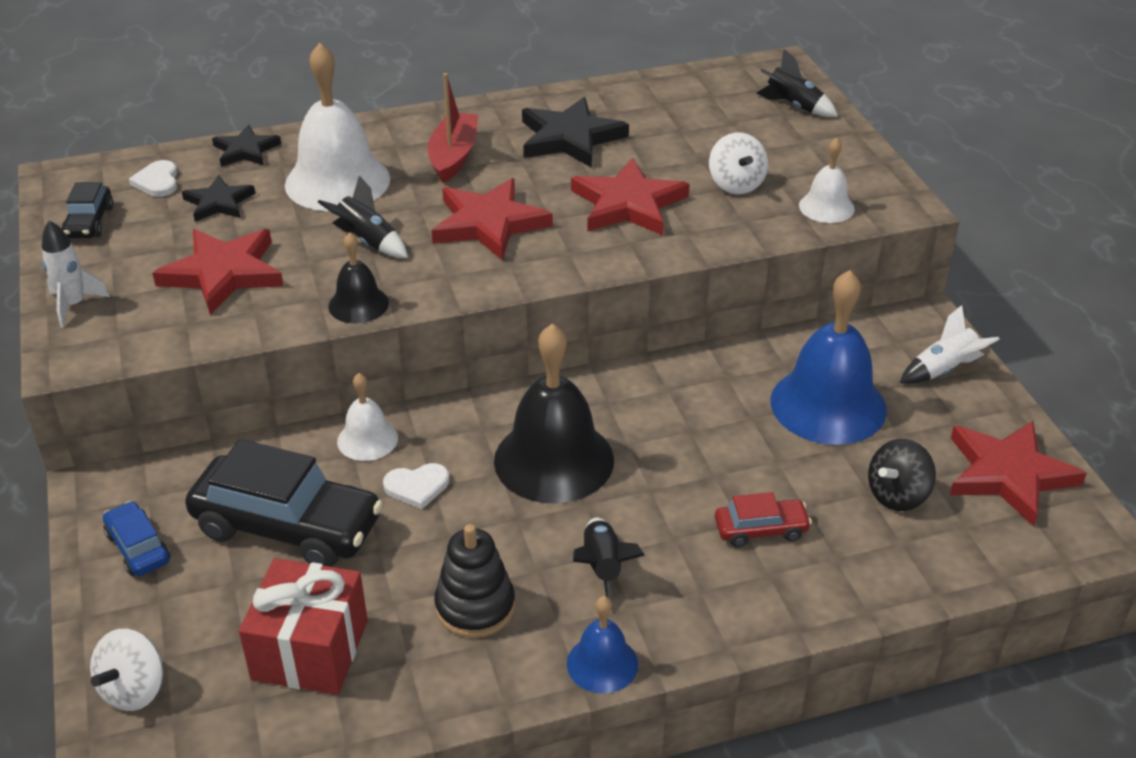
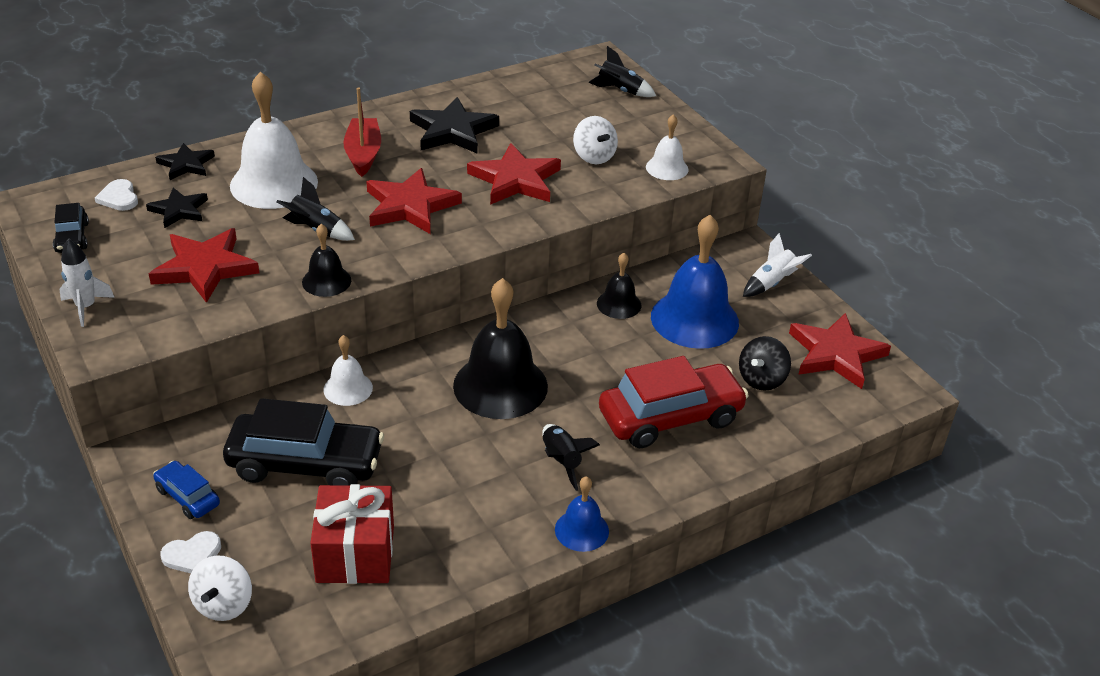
camera: 15 degrees left, 0 degrees up
white heart [383,463,450,509] -> white heart moved to [160,531,221,573]
black stacking toy [434,524,515,638] -> none
red car [715,492,812,547] -> red car [599,356,749,448], size x2.05
none -> black bell [597,253,641,319]

